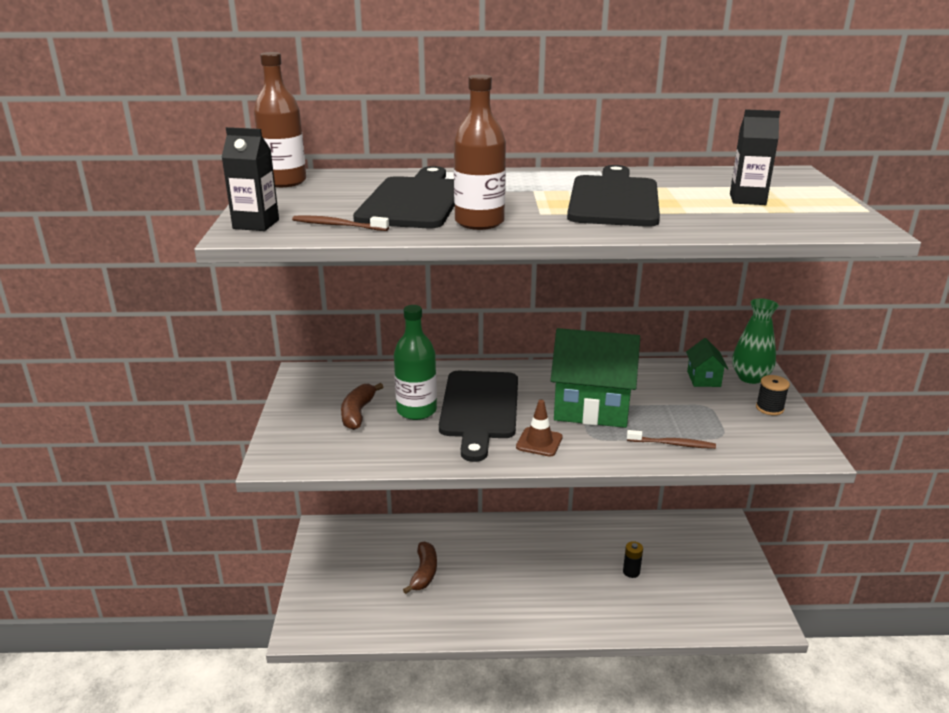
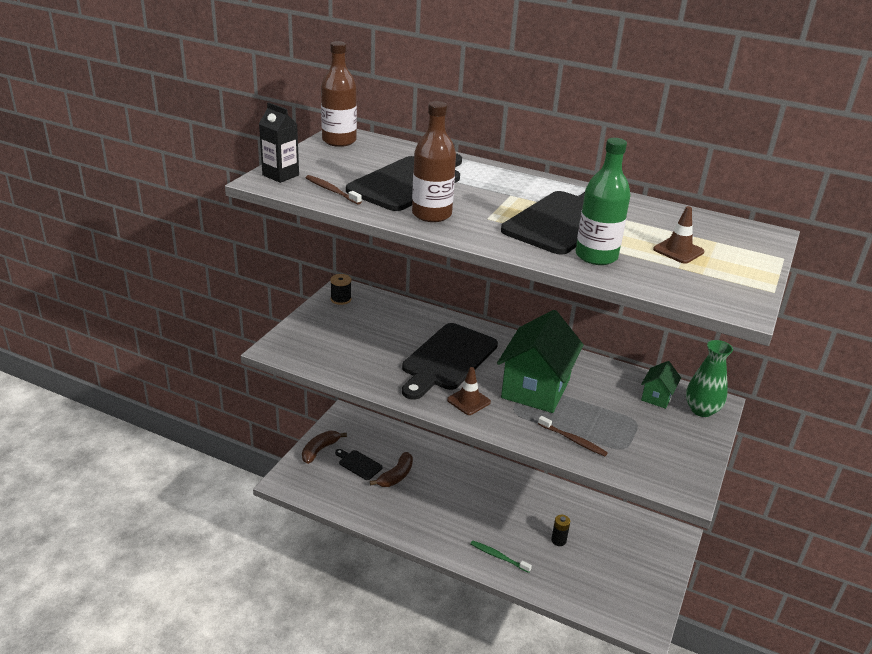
camera: 25 degrees right, 5 degrees up
brown banana [341,383,383,430] -> brown banana moved to [302,431,347,464]
green bottle [394,305,437,420] -> green bottle moved to [576,138,631,265]
green house [551,328,640,428] -> green house turned 75 degrees clockwise [497,310,584,413]
black carton [730,109,780,205] -> brown traffic cone [653,206,704,264]
black spool [756,375,790,415] -> black spool moved to [330,274,352,305]
none -> black cutting board [335,449,383,480]
none -> green toothbrush [470,540,532,573]

